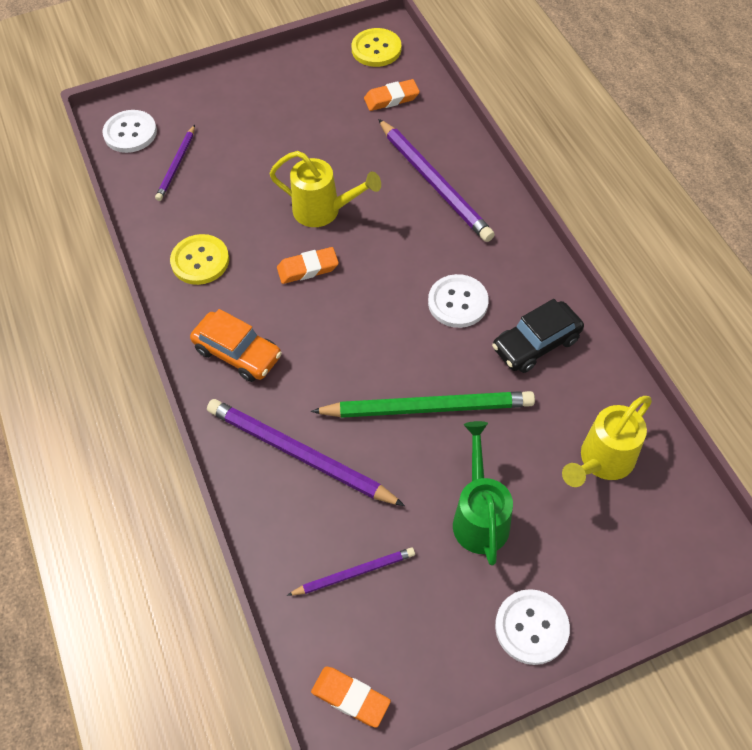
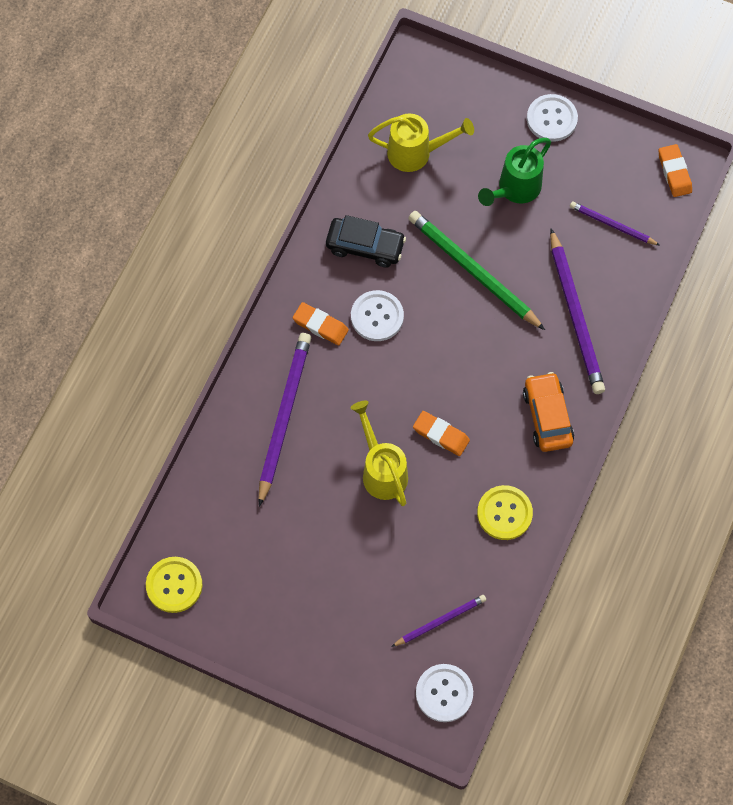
camera: 135 degrees left, 10 degrees up
orange eraser [364,79,420,111] -> orange eraser moved to [292,302,349,345]

